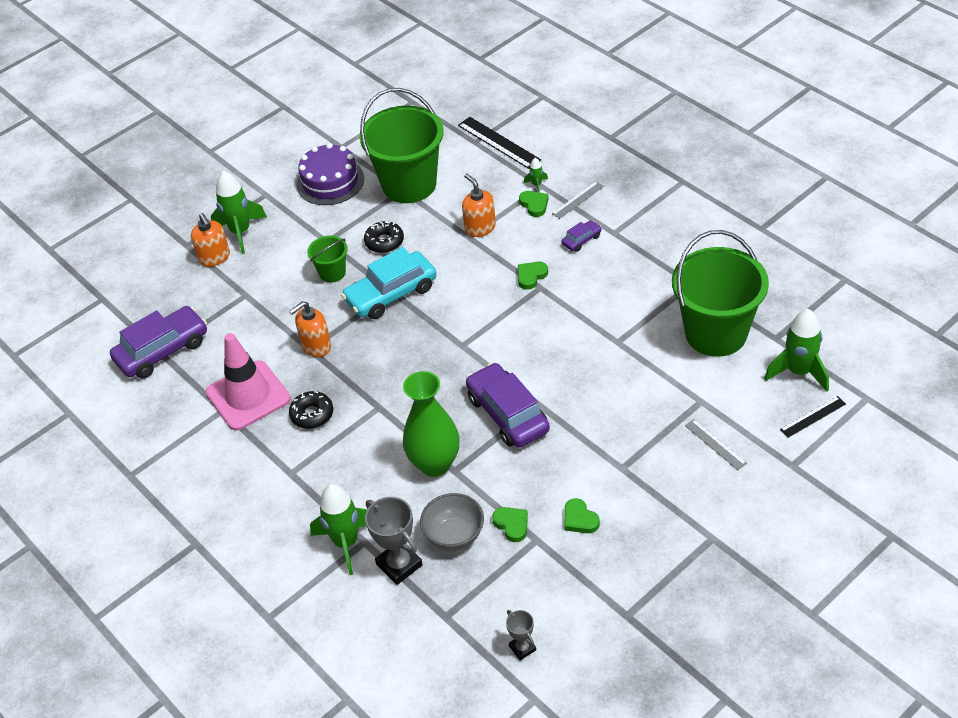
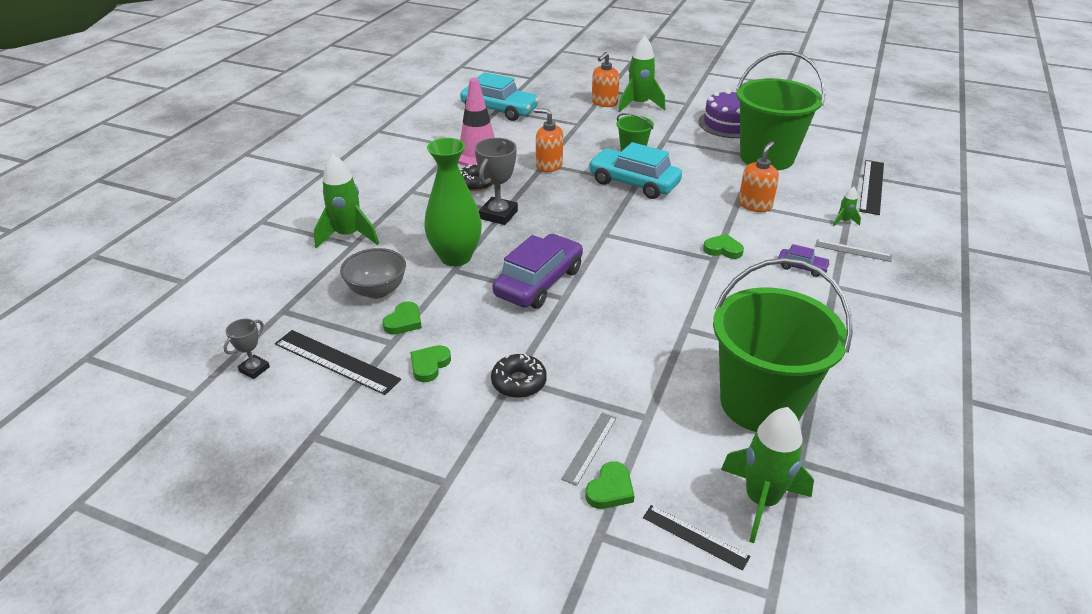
camera: 60 degrees right, 10 degrees down
purple car [110,306,207,379] -> turquoise car [460,72,539,121]
black donut [364,221,404,253] -> black donut moved to [491,354,547,398]
grey trophy [365,497,423,585] -> grey trophy moved to [475,138,518,225]
green heart [519,191,549,217] -> green heart moved to [585,461,634,509]
none -> black ruler [275,330,401,395]

